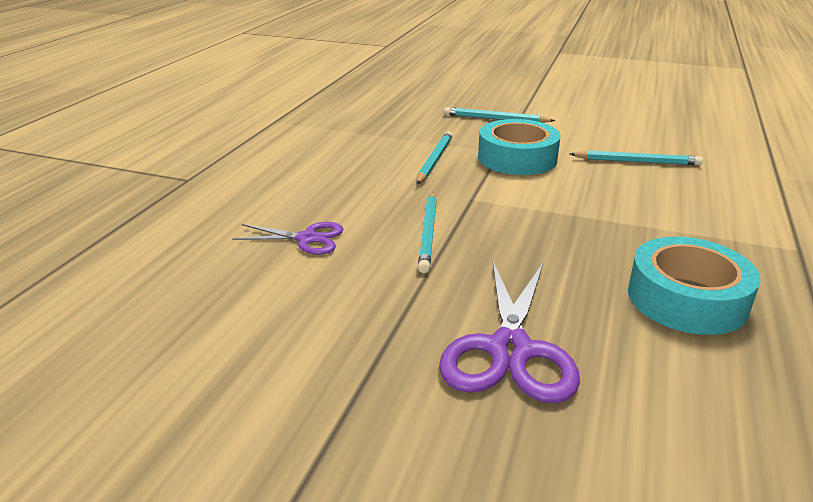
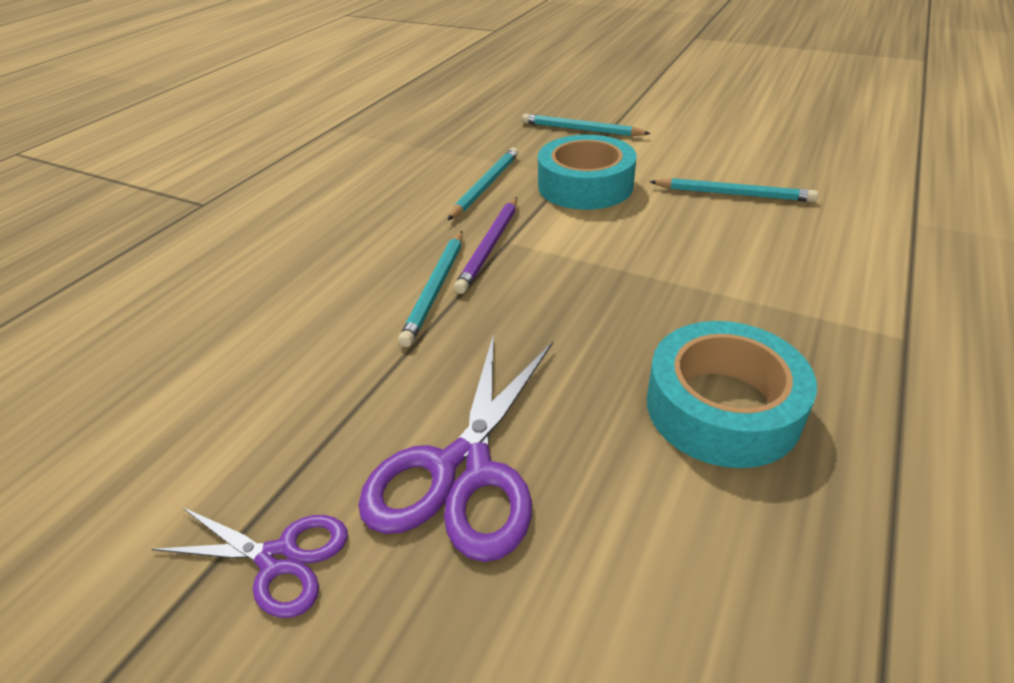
camera: 10 degrees right, 10 degrees up
purple scissors [232,222,343,255] -> purple scissors moved to [152,507,348,618]
none -> purple pencil [454,197,517,294]

